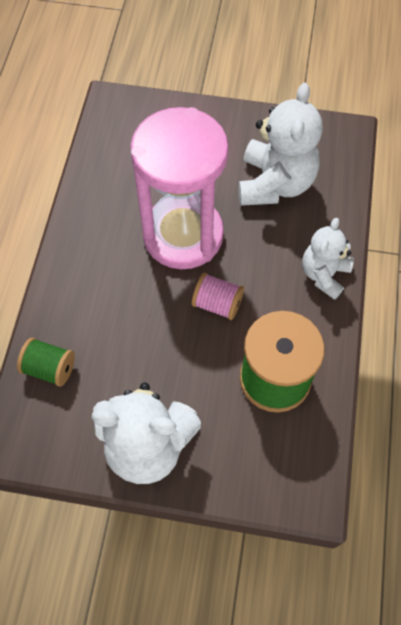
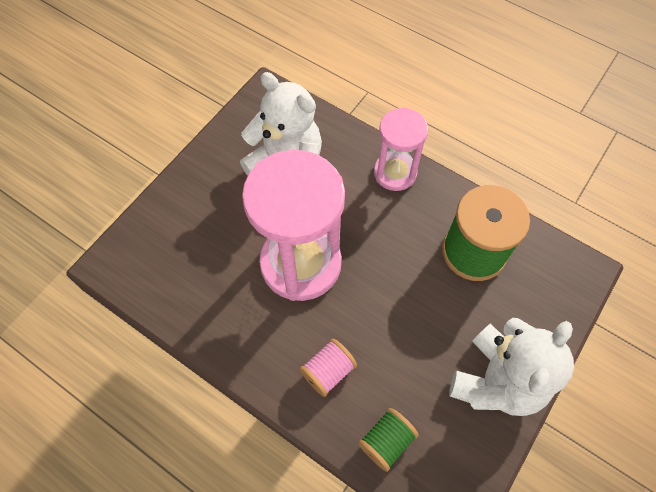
camera: 65 degrees left, 0 degrees up
pink spool [192,273,244,320] -> pink spool moved to [299,339,357,397]
white teddy bear [302,218,354,300] -> pink hourglass [374,107,428,191]

